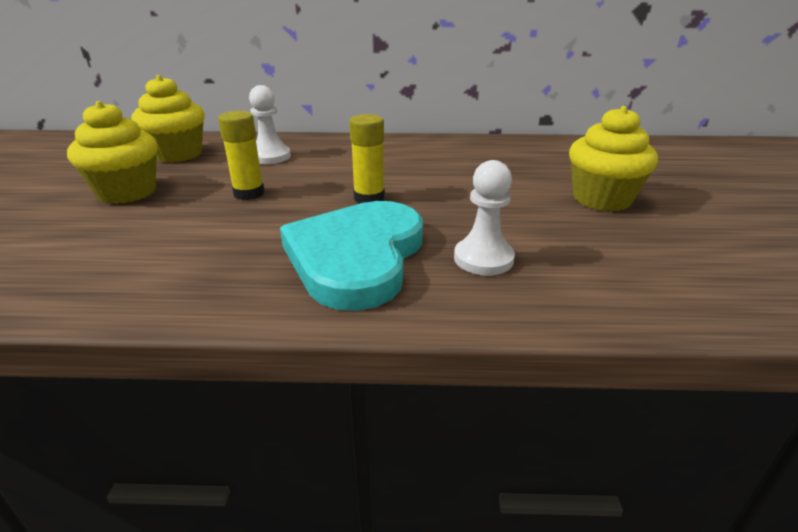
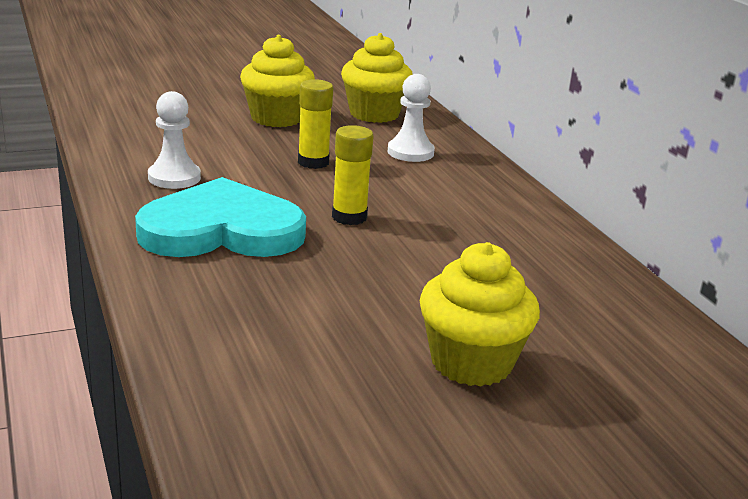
camera: 65 degrees right, 5 degrees down
white pawn [454,160,515,275] -> white pawn moved to [148,91,201,189]

